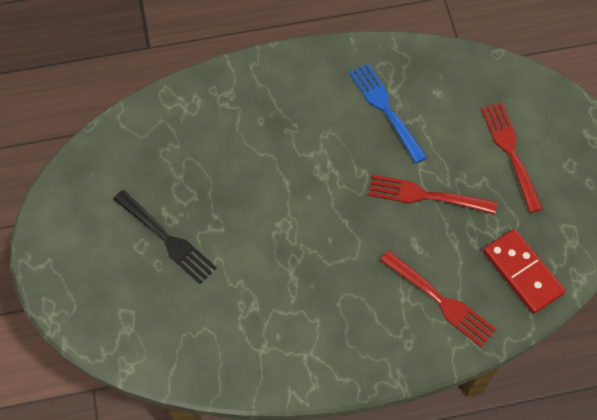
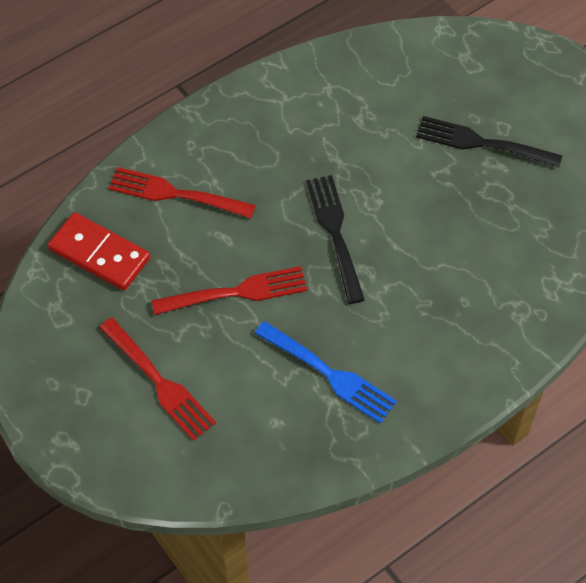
camera: 155 degrees right, 5 degrees down
none -> black fork [306,175,365,304]

